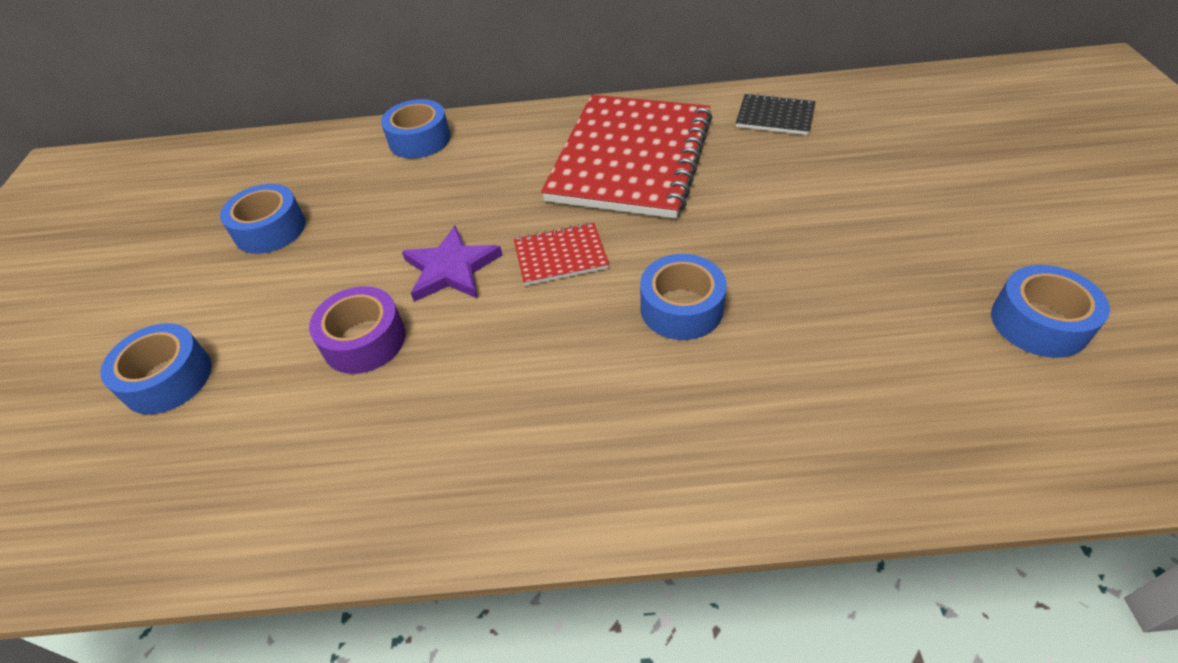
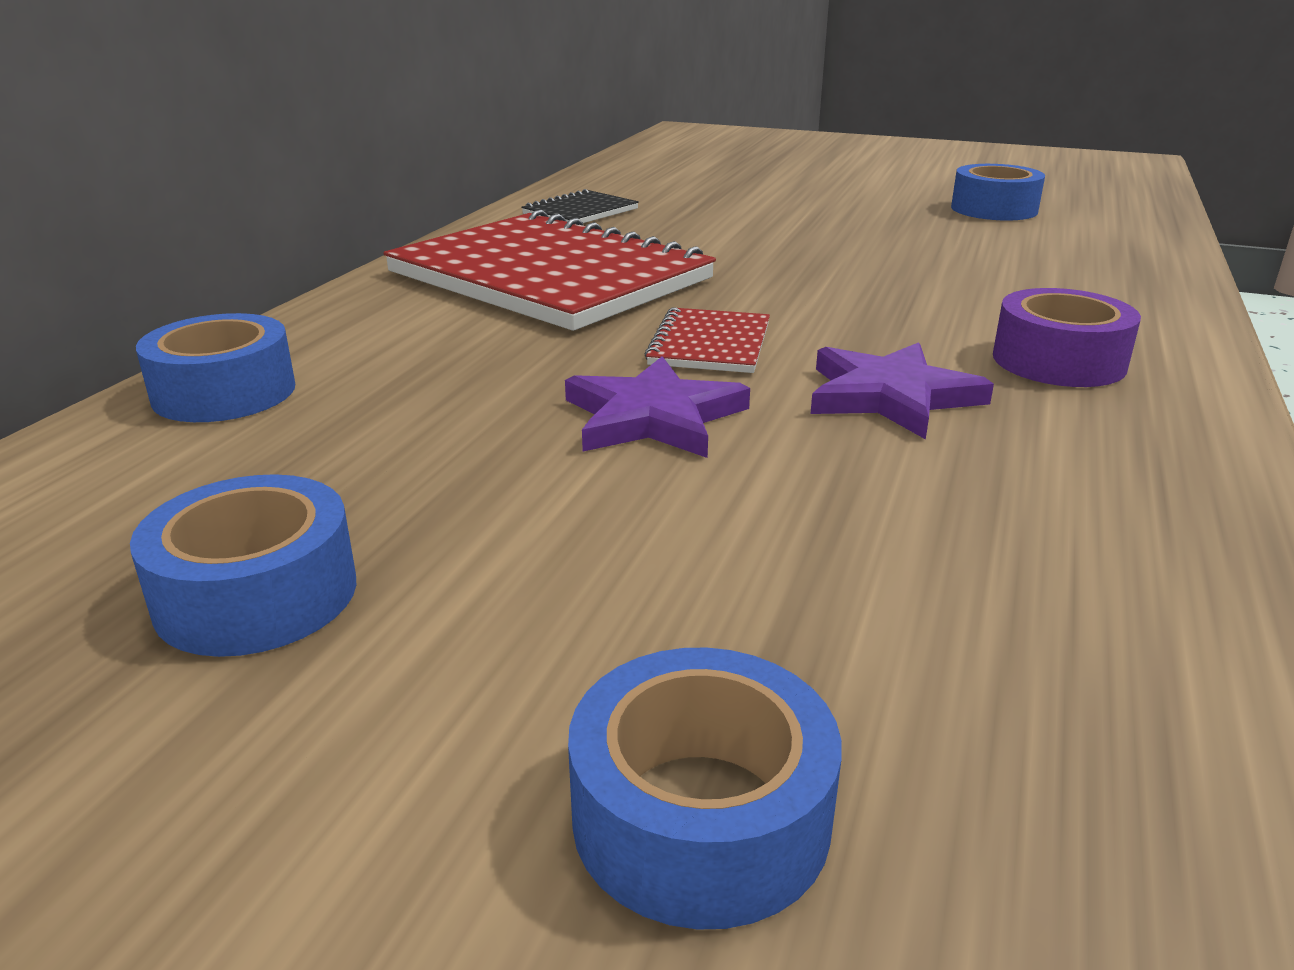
camera: 70 degrees left, 20 degrees down
purple tape [309,286,406,374] -> purple tape moved to [993,288,1141,387]
blue tape [640,254,727,340] -> none
none -> purple star [810,342,994,440]

